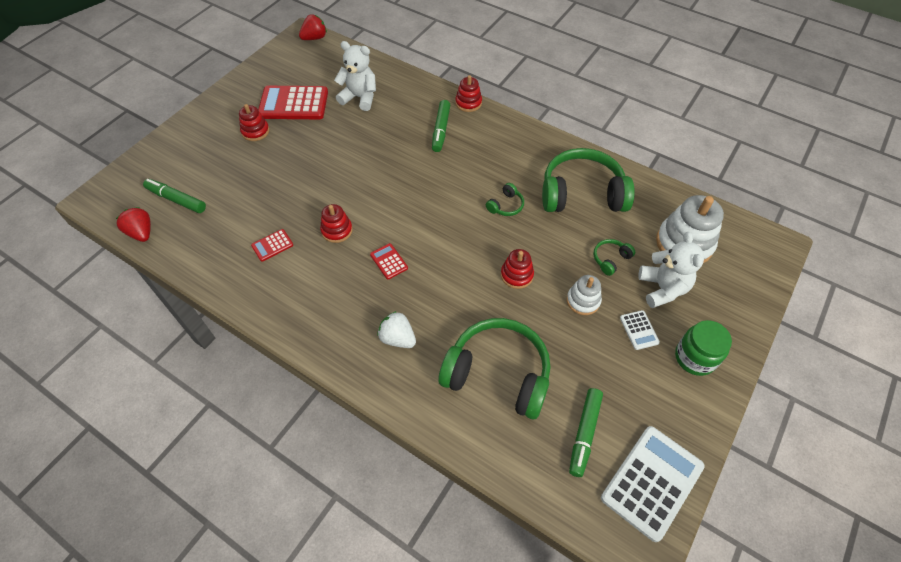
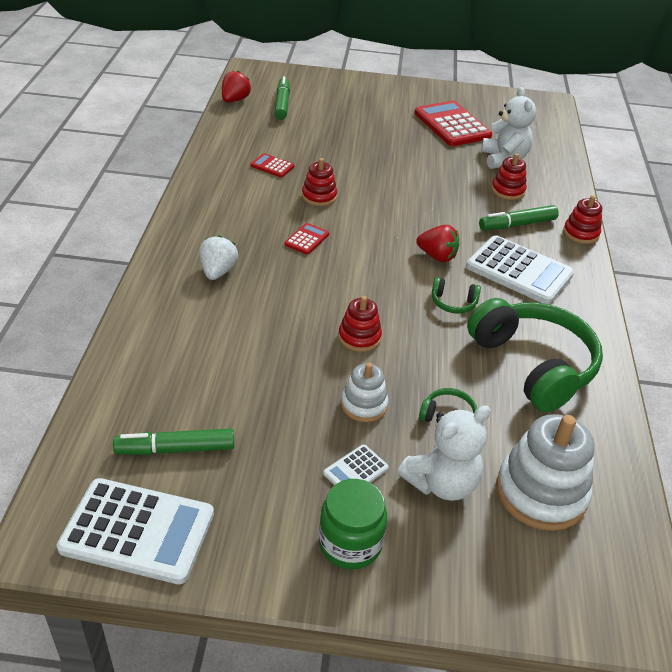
camera: 60 degrees right, 15 degrees down
red stacking toy [239,104,269,141] -> red stacking toy moved to [491,153,527,200]
red strawberry [299,14,327,40] -> red strawberry moved to [416,225,459,262]
green headphones [438,318,550,419] -> none
none -> white calculator [466,235,574,304]

